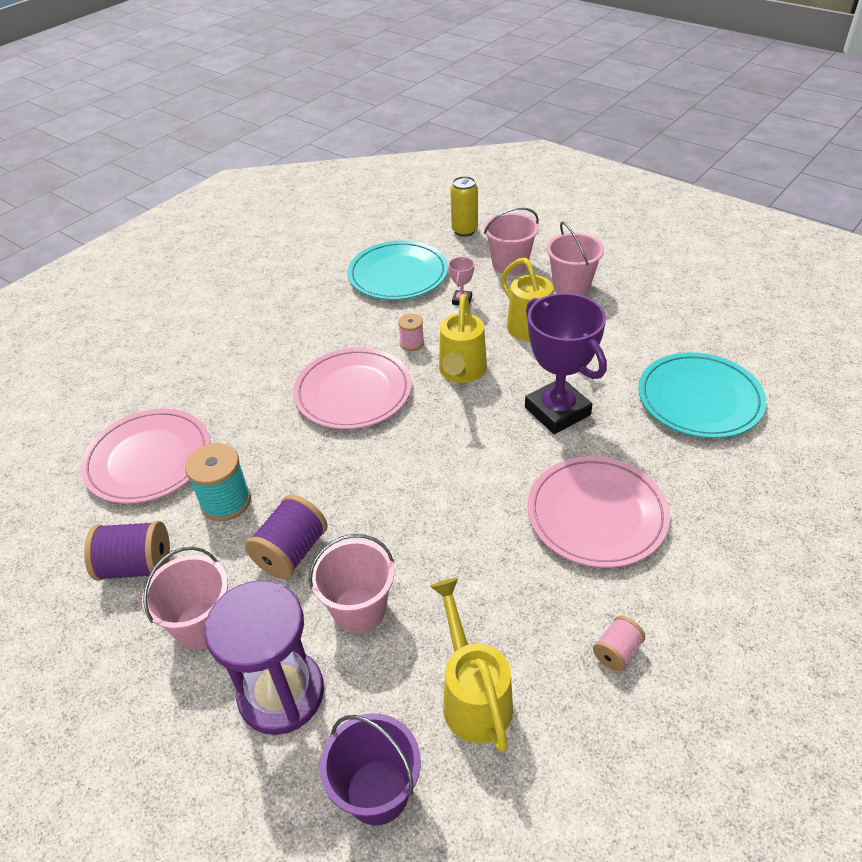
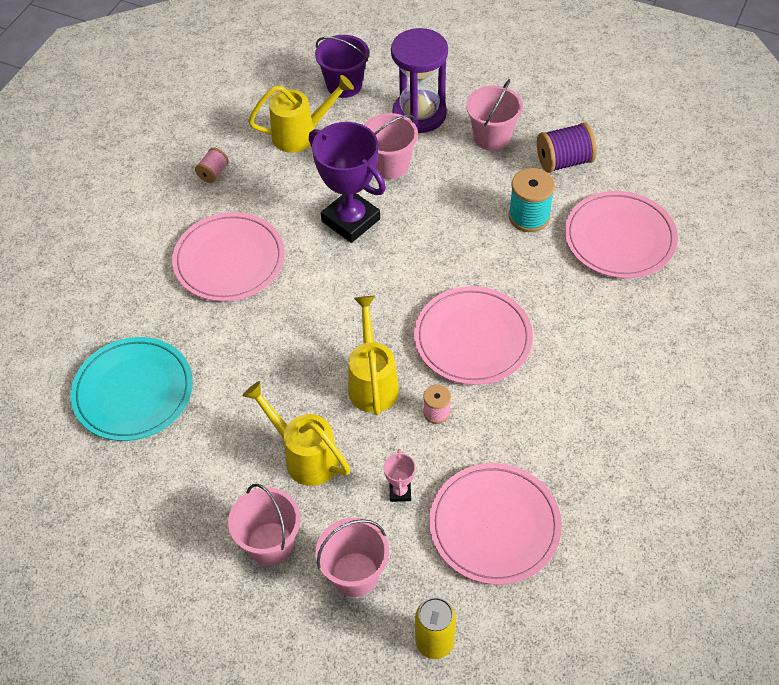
camera: 165 degrees right, 10 degrees up
purple spool [245,495,328,579] -> none
turquoise plate [348,241,448,300] -> pink plate [429,463,562,585]
yellow watering can [430,578,513,752] -> yellow watering can turned 75 degrees counterclockwise [248,75,354,153]
purple trophy [525,293,607,434] -> purple trophy moved to [309,122,386,243]

